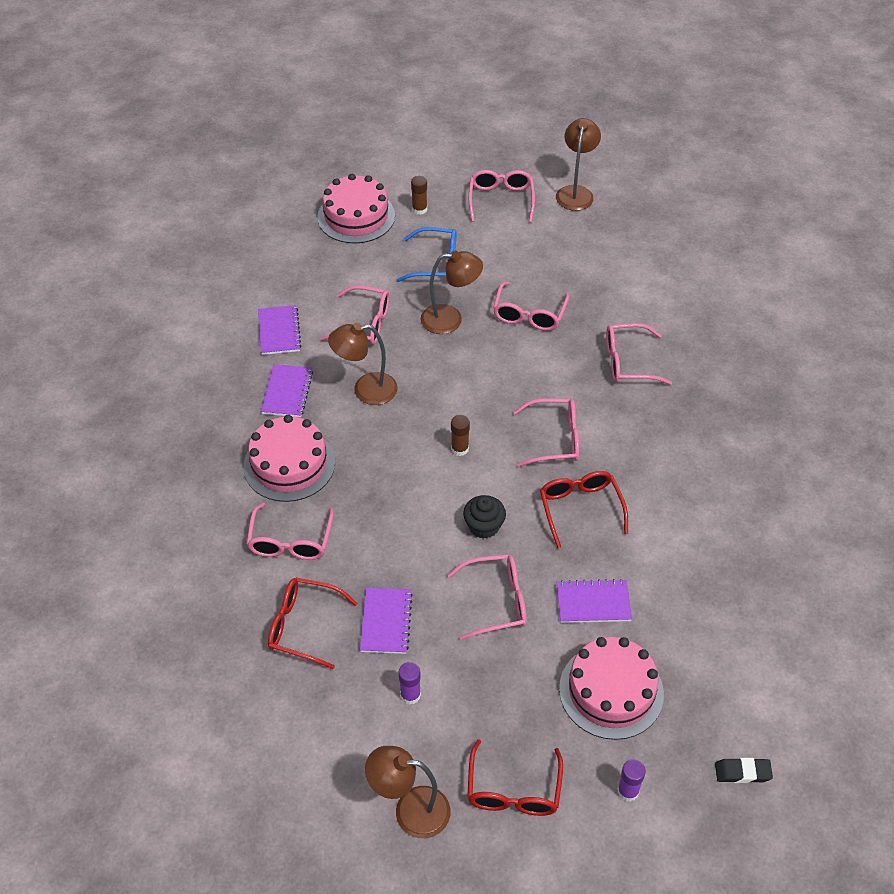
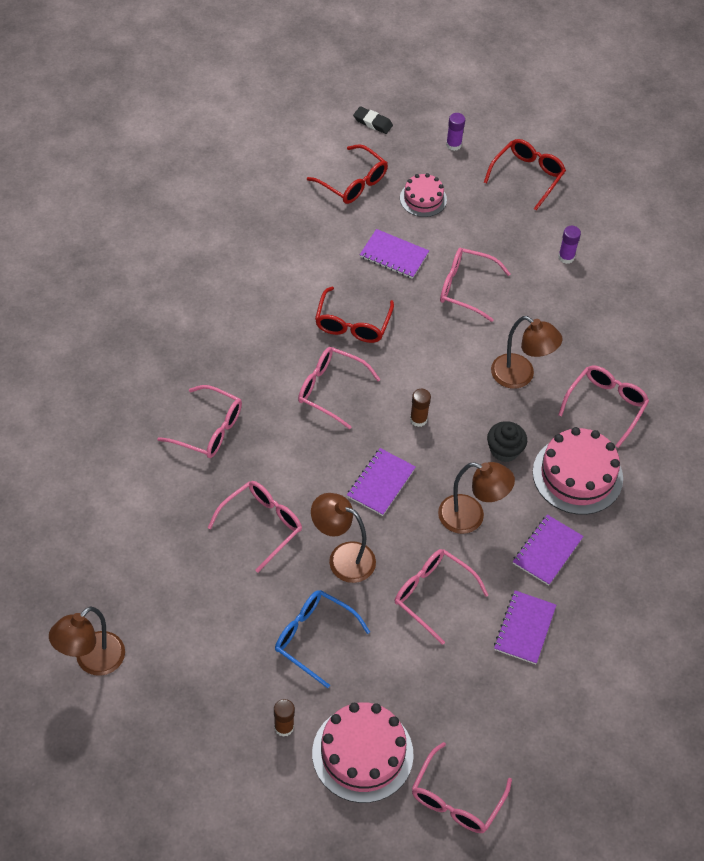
camera: 155 degrees left, 5 degrees up
red glasses [268,578,357,669] -> red glasses moved to [307,144,388,204]
purple notebook [360,588,413,654] -> purple notebook moved to [347,448,416,516]
brown lamp [365,746,451,838] -> brown lamp moved to [491,316,562,389]
black cupcake [463,495,506,539] -> black cupcake moved to [487,421,527,462]
pink glasses [469,170,535,222] -> pink glasses moved to [412,742,512,833]
pink cake [559,637,664,740] -> pink cake [400,173,447,217], size x0.59

